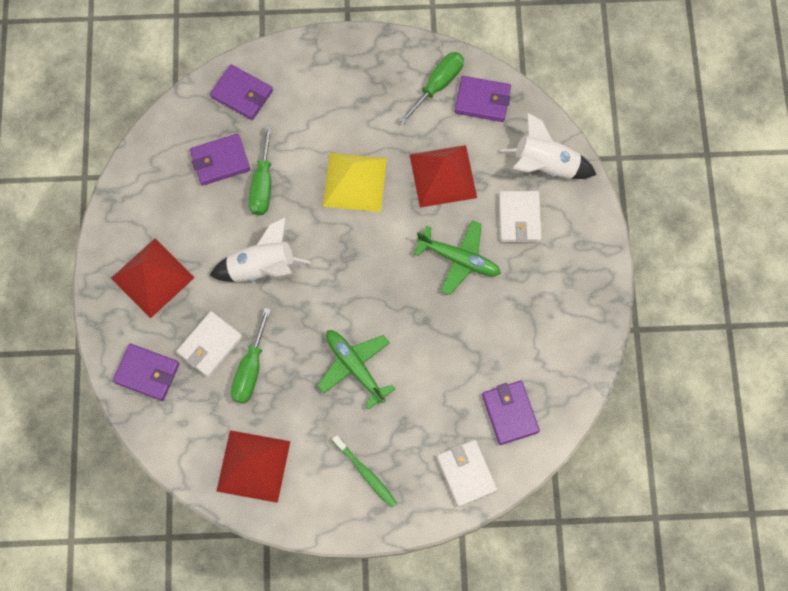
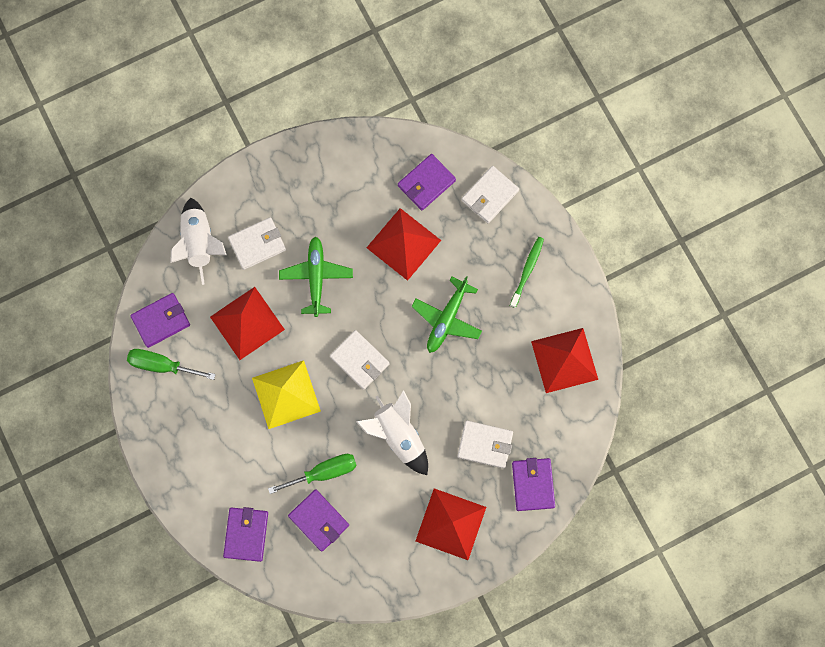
camera: 115 degrees left, 5 degrees up
green screwdriver [231,307,271,404] -> none
purple wallet [454,76,511,122] -> purple wallet turned 75 degrees clockwise [130,293,190,348]
none -> white wallet [330,330,390,390]
none -> red pyramid [367,208,441,281]

